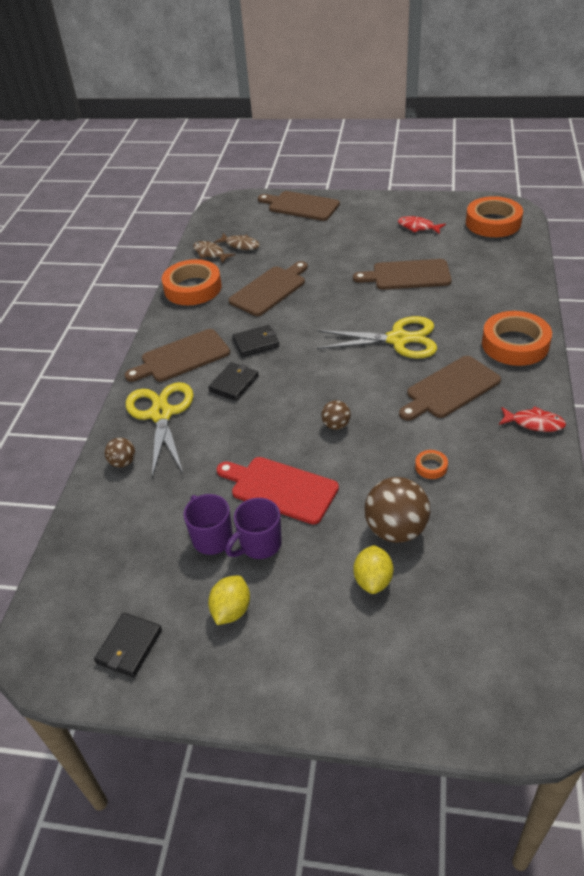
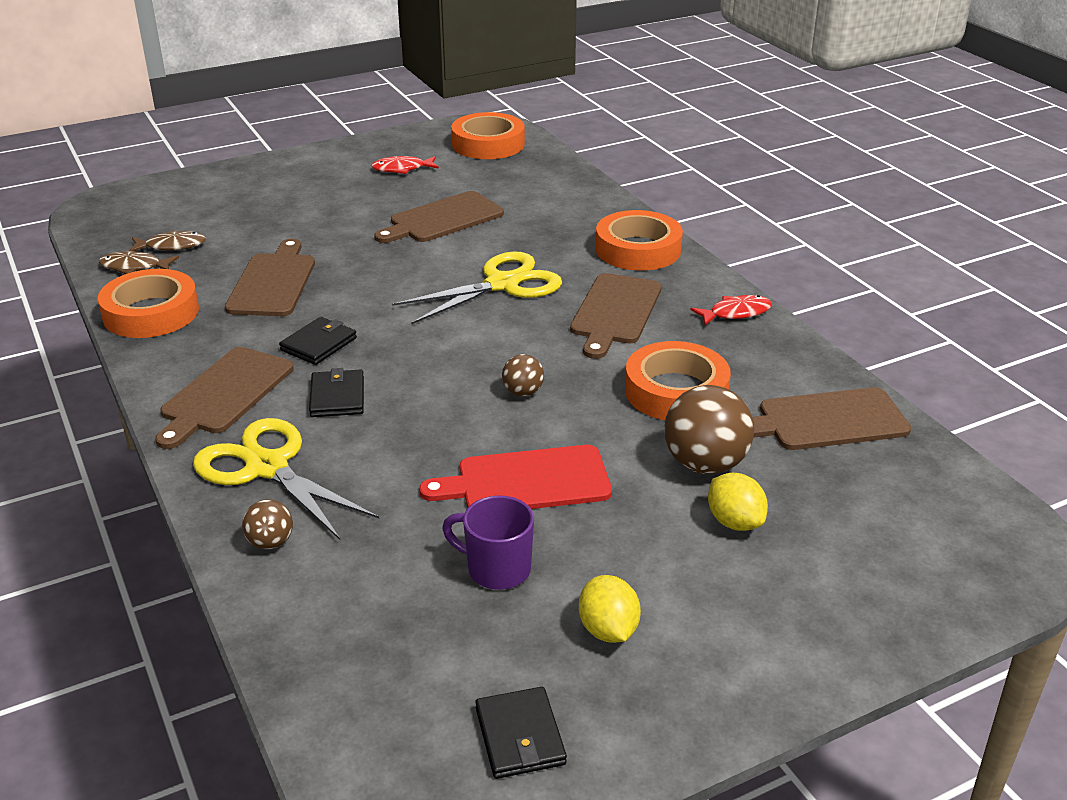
camera: 40 degrees left, 10 degrees down
purple mug [225,498,282,559] -> none
brown cutting board [258,191,340,221] -> brown cutting board moved to [752,387,911,450]
orange tape [415,450,448,479] -> orange tape [625,341,731,420], size x2.38

